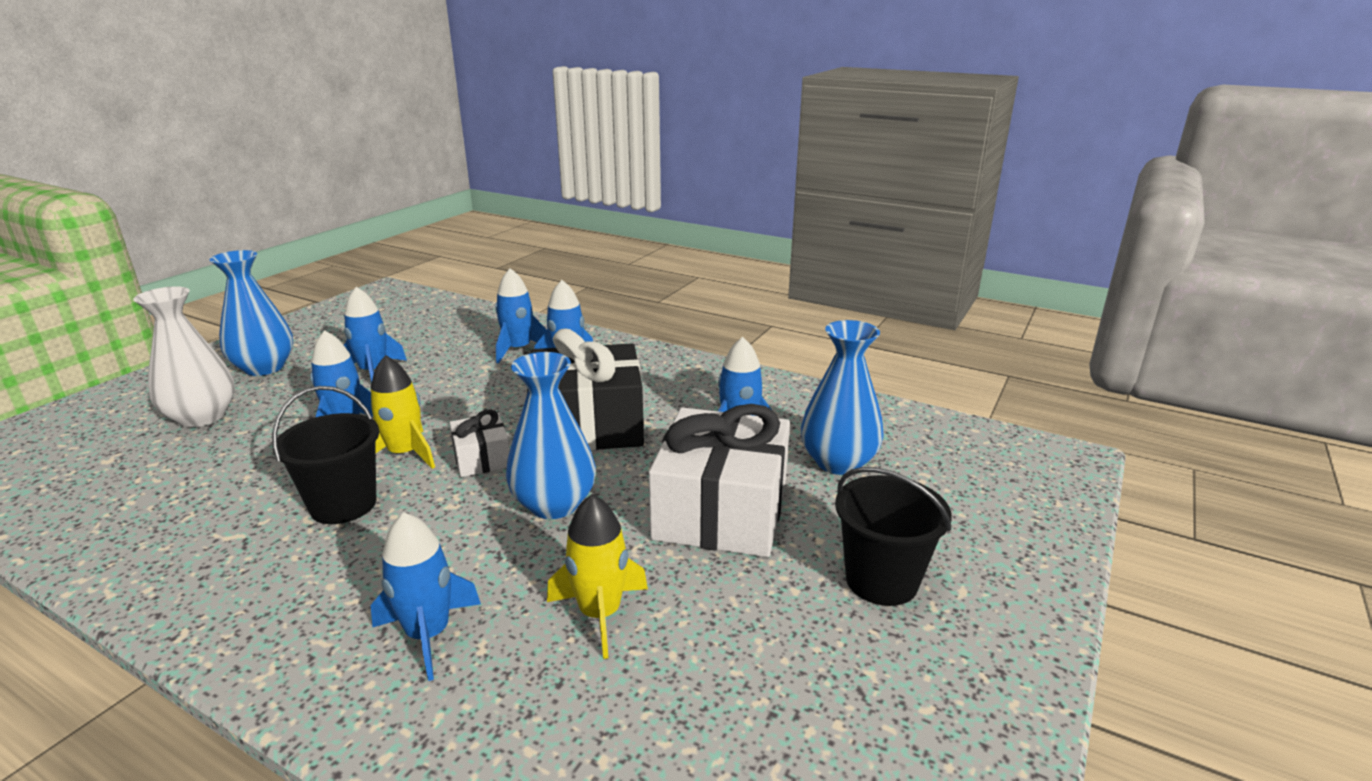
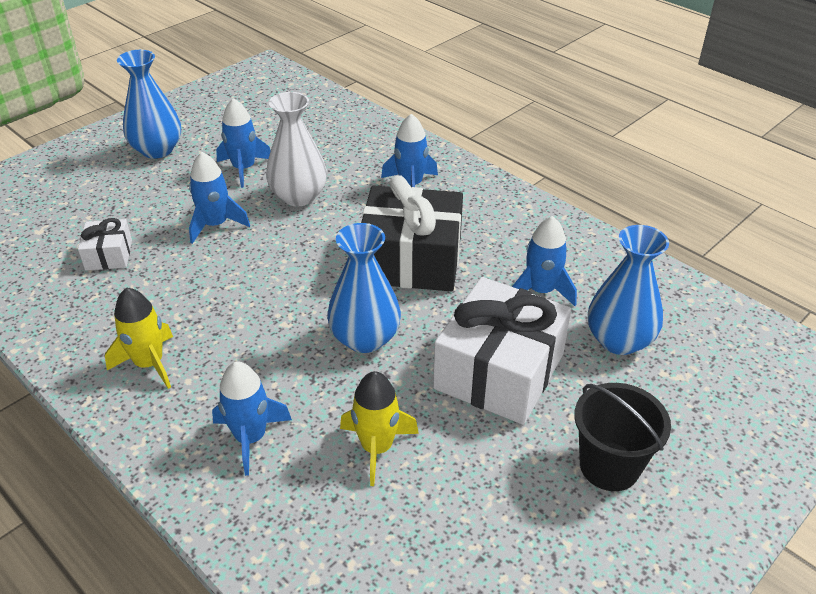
camera: 15 degrees right, 15 degrees up
white vase [133,286,235,427] -> white vase moved to [266,92,327,206]
black bucket [272,386,379,524] -> none
yellow rocket [371,355,435,469] -> yellow rocket moved to [105,287,173,389]
white gift [449,409,510,477] -> white gift moved to [78,218,132,270]
blue rocket [495,268,547,364] -> none

